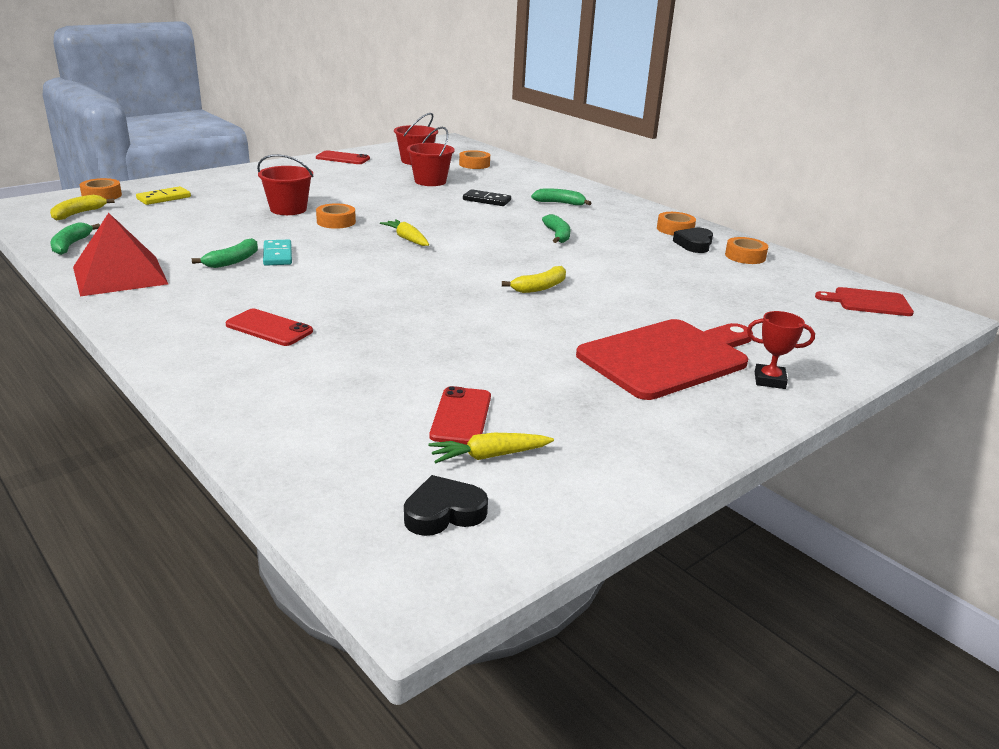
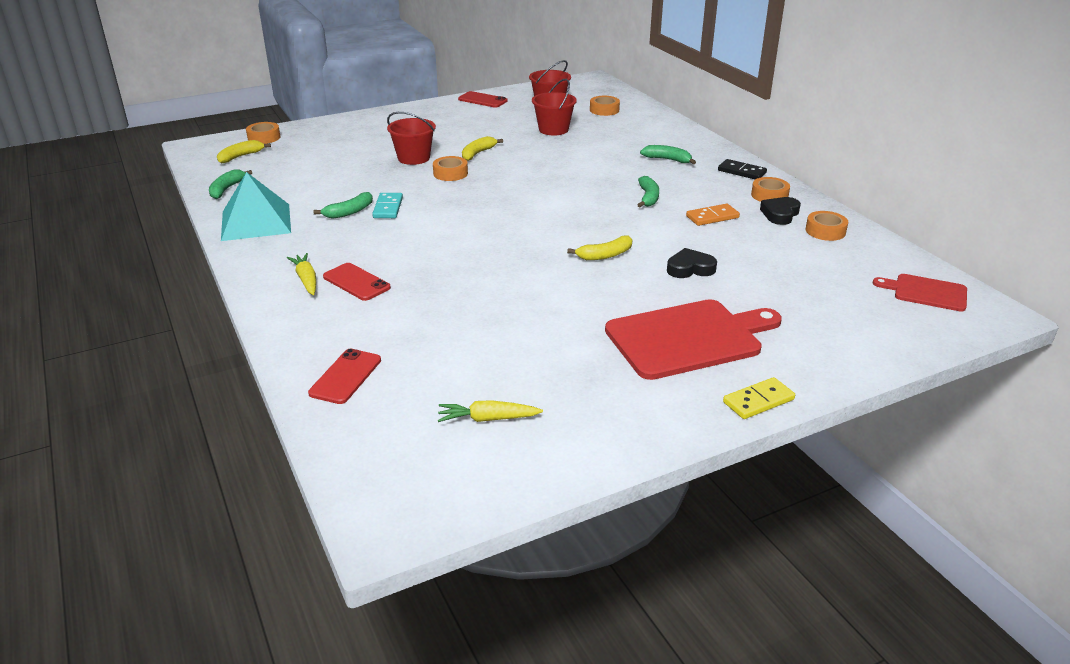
camera: 15 degrees right, 5 degrees up
red pyramid [73,213,168,297] -> turquoise pyramid [221,172,291,241]
yellow domino [136,186,191,205] -> yellow domino moved to [723,377,795,419]
yellow carrot [380,219,429,246] -> yellow carrot moved to [287,253,316,295]
black heart [404,475,488,536] -> black heart moved to [667,248,717,278]
red phone [430,386,491,445] -> red phone moved to [308,349,381,404]
black domino [463,189,511,206] -> black domino moved to [718,159,767,179]
red trophy [747,311,815,389] -> none
none -> yellow banana [462,136,503,161]
none -> orange domino [686,204,740,226]

